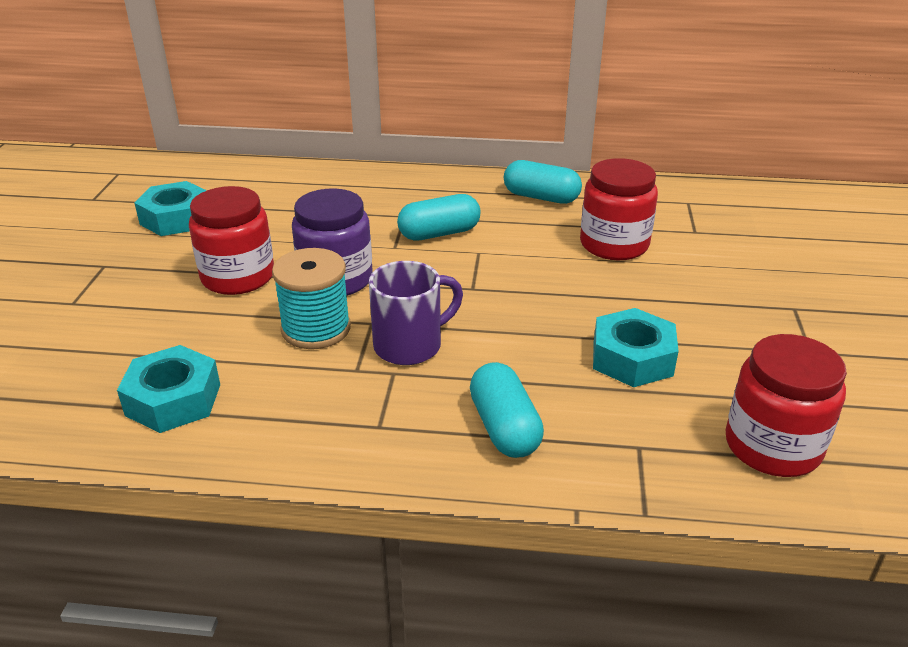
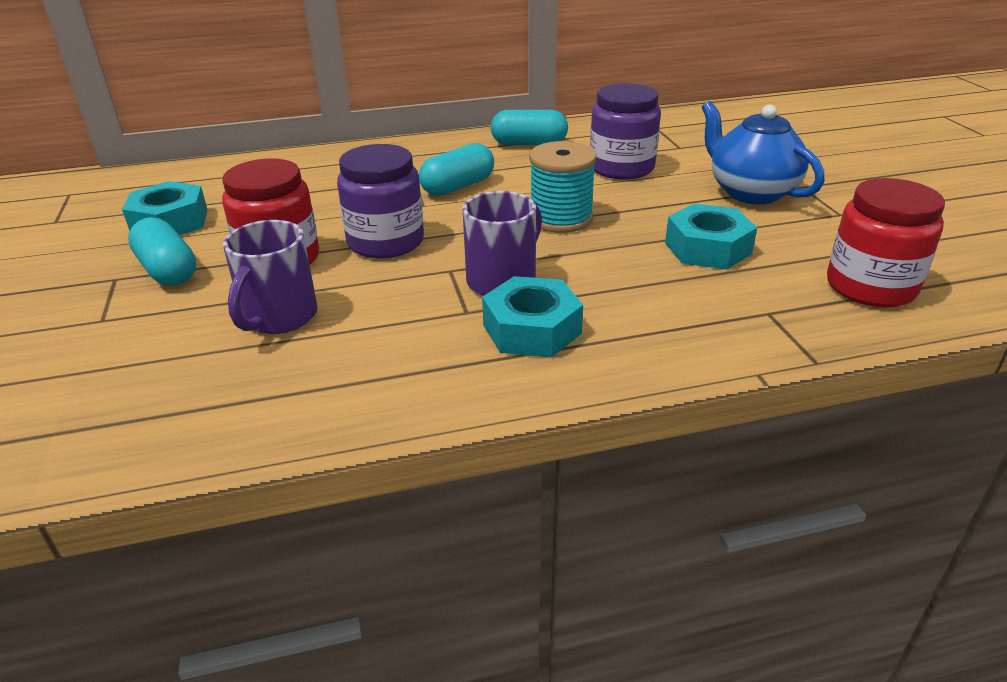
camera: 20 degrees left, 0 degrees up
turquoise nut [117,345,220,433] -> turquoise nut moved to [482,276,583,357]
turquoise spool [272,248,351,349] -> turquoise spool moved to [529,141,597,233]
turquoise capsule [470,362,544,458] -> turquoise capsule moved to [128,217,196,286]
red jar [580,158,658,260] -> purple jar [590,83,661,179]
none -> purple mug [223,220,318,334]
none -> blue teapot [702,101,824,205]

